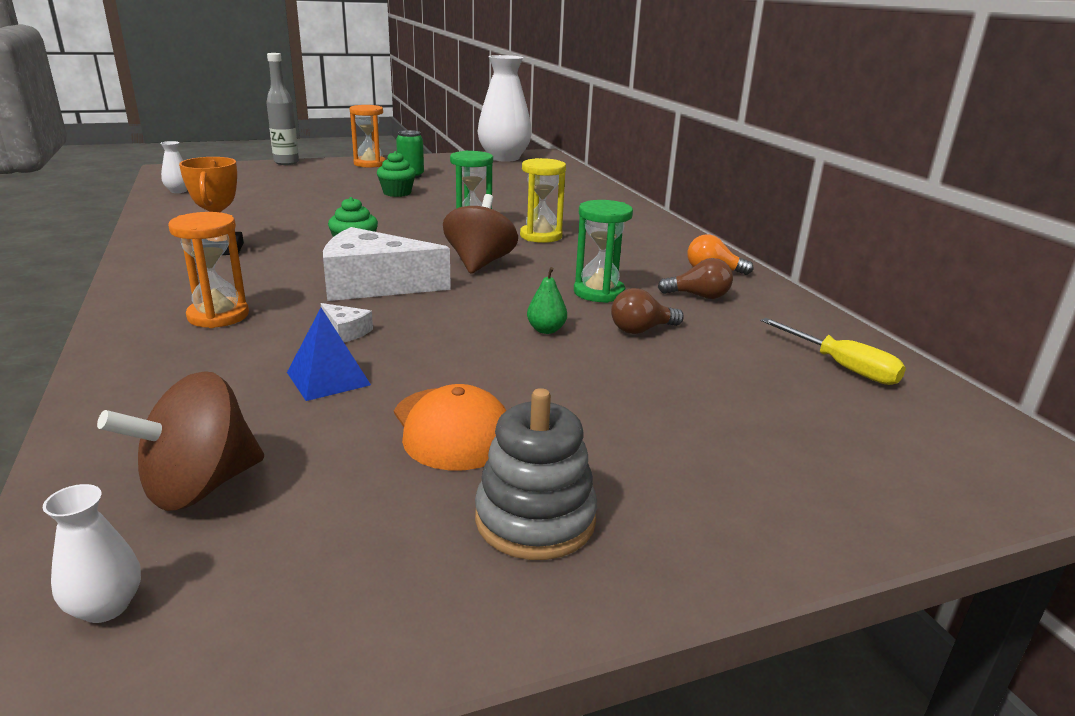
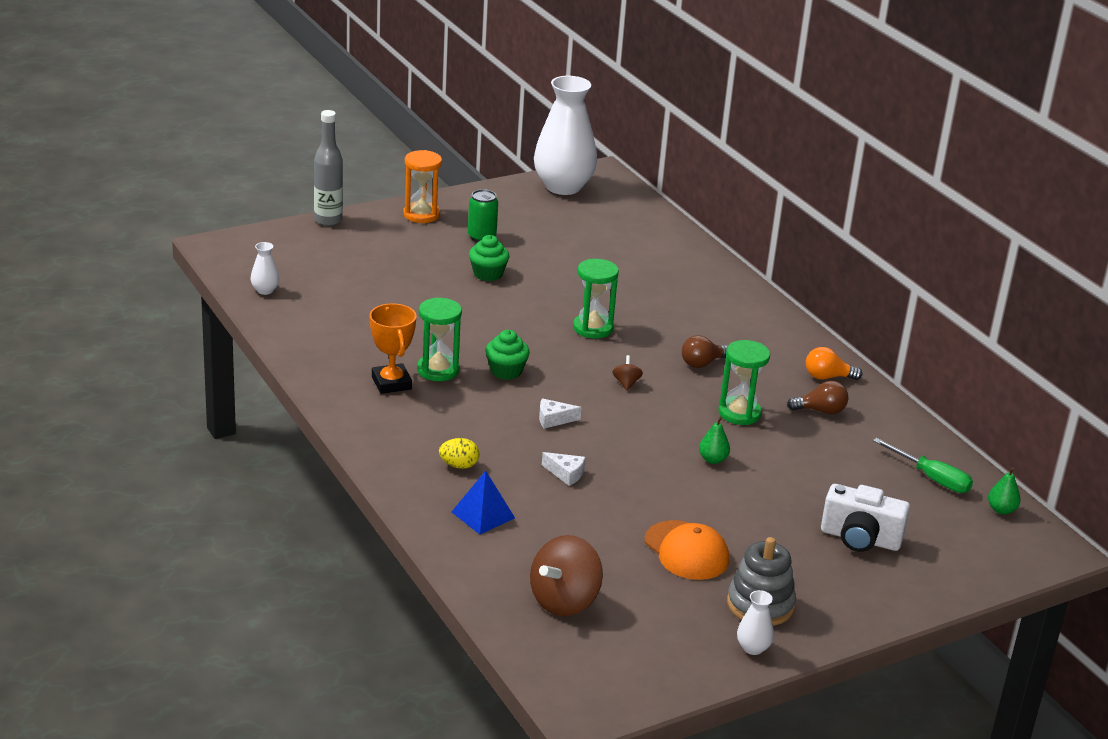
camera: 10 degrees left, 5 degrees up
white vase [43,484,141,623] -> white vase moved to [737,590,774,655]
orange hourglass [168,212,249,328] -> yellow egg [439,438,479,469]
blue pyramid [287,308,371,401] -> blue pyramid moved to [452,471,515,534]
white cheese [323,227,451,301] -> white cheese [539,398,582,429], size x0.41
brown spinning top [443,194,518,274] -> brown spinning top [612,355,643,390], size x0.45
yellow hourglass [520,158,566,243] -> none
brown light bulb [611,288,684,334] -> brown light bulb moved to [682,335,728,368]
yellow screwdriver [761,318,906,385] -> green screwdriver [873,438,973,493]
none -> green hourglass [417,297,462,381]
none -> white camera [821,484,910,552]
none -> green pear [988,467,1021,514]

